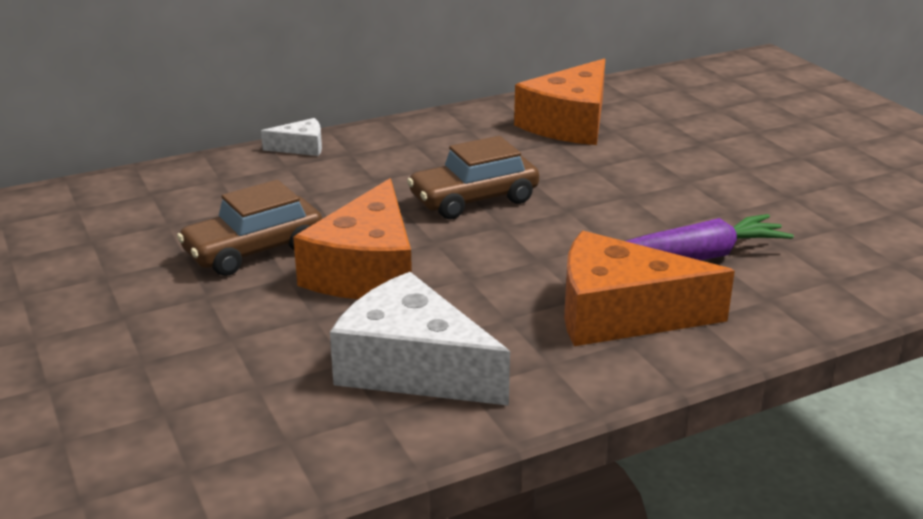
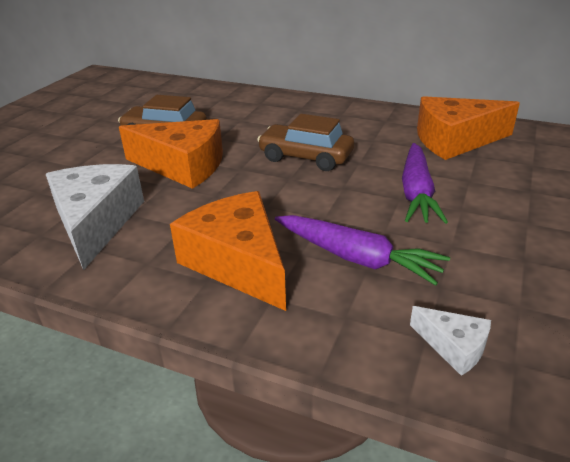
camera: 50 degrees right, 5 degrees up
white cheese [261,118,322,156] -> white cheese moved to [410,306,491,376]
orange cheese [293,179,412,299] -> orange cheese turned 135 degrees counterclockwise [119,119,223,189]
none -> purple carrot [402,143,448,224]

